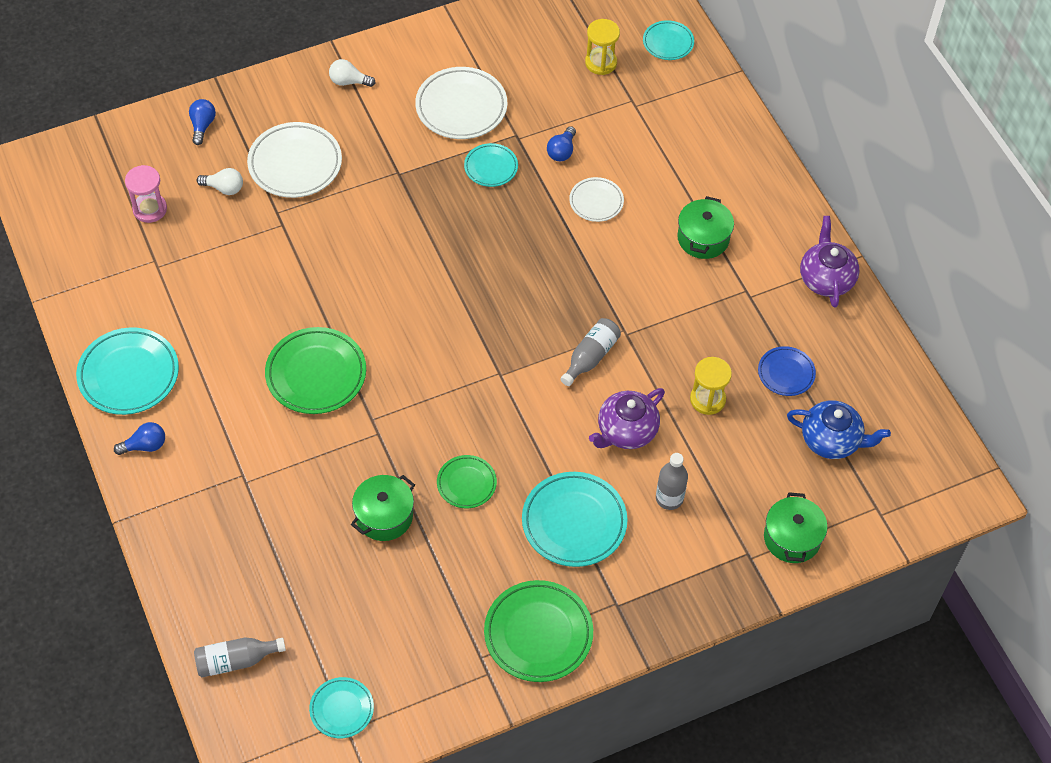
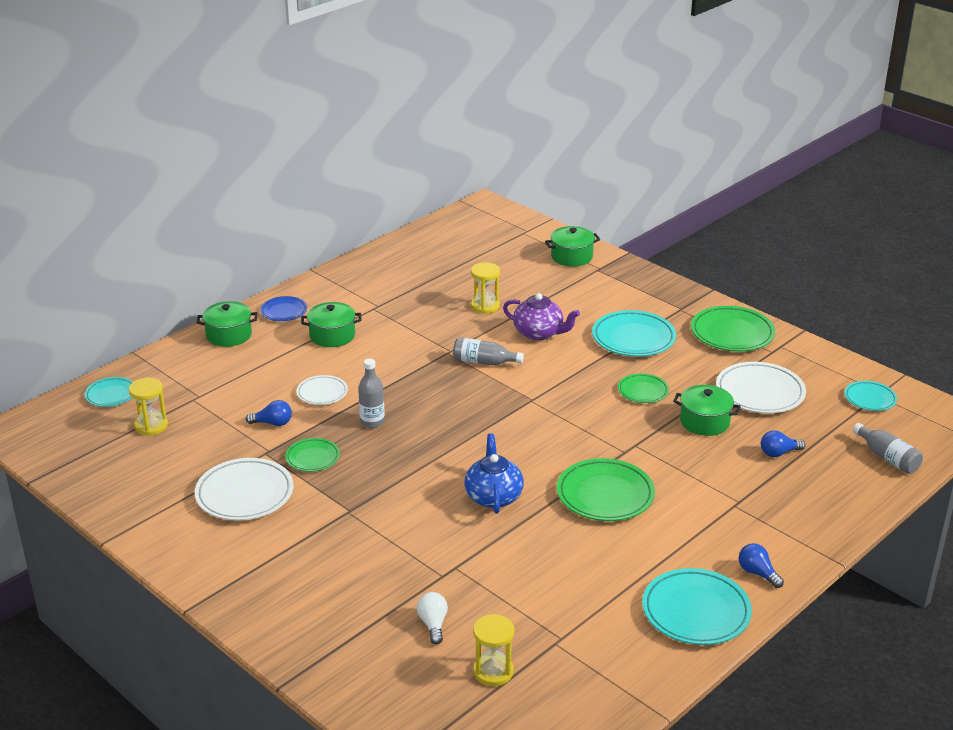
camera: 110 degrees left, 25 degrees down
pink hourglass [125,165,167,223] -> yellow hourglass [473,614,515,686]
blue light bulb [189,99,216,145] -> blue light bulb moved to [761,431,805,457]
white plate [247,122,342,198] -> white plate moved to [716,362,806,413]
white light bulb [329,59,376,87] -> none
turquoise plate [464,143,518,187] -> green plate [285,438,340,472]
grey bottle [656,453,688,510] -> grey bottle moved to [358,358,385,428]
blue plate [758,346,816,396] -> blue plate moved to [260,296,307,321]
blue teapot [787,401,891,459] -> blue teapot moved to [464,433,524,514]
purple teapot [800,216,859,308] -> none
none -> green pot [197,301,257,347]

